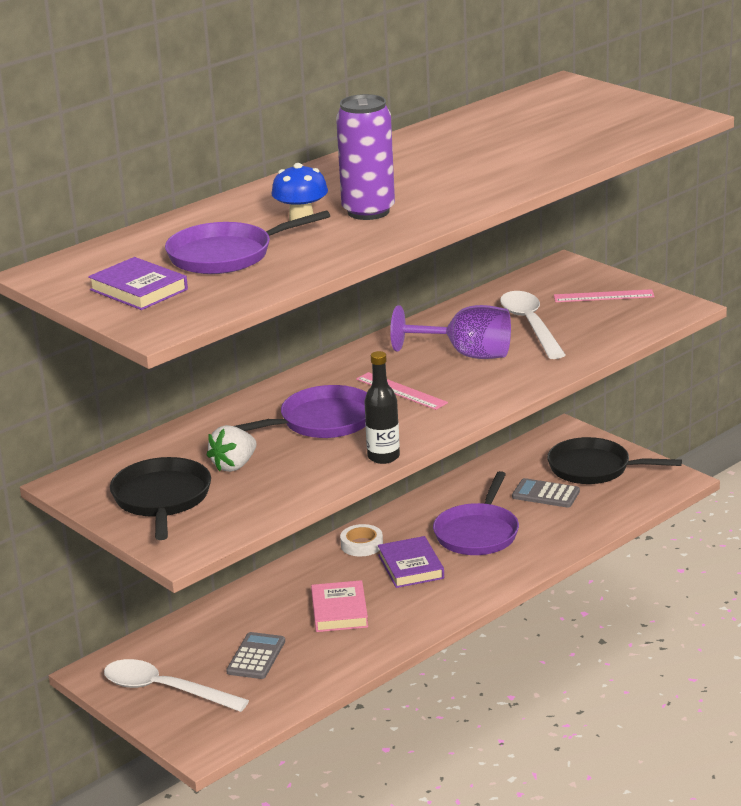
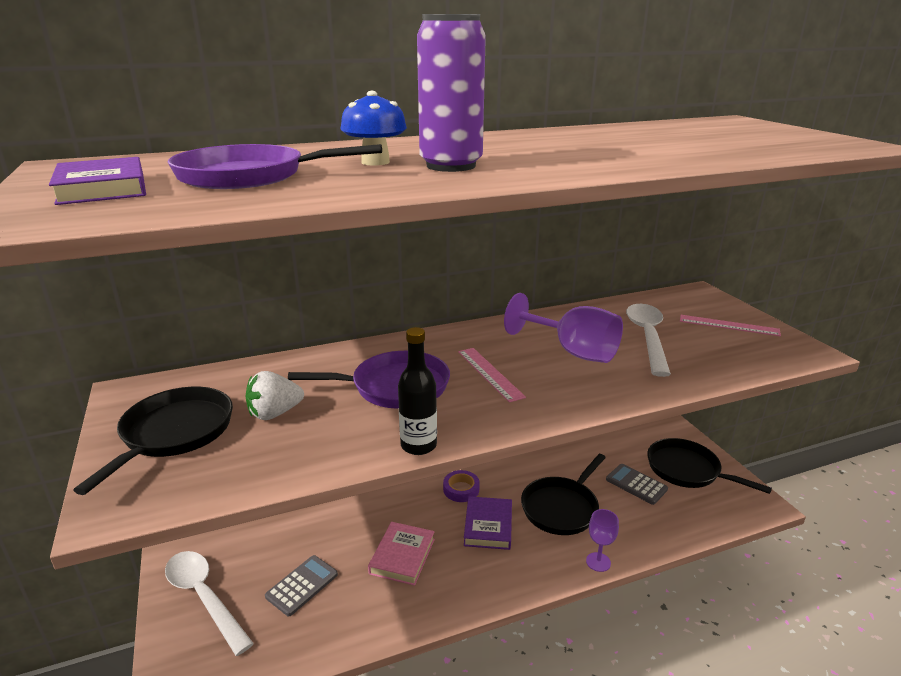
camera: 20 degrees right, 0 degrees up
white tape [340,524,383,556] -> purple tape [443,470,480,502]
purple pan [433,471,519,555] -> black pan [521,454,606,535]
none -> purple goblet [586,509,619,572]

